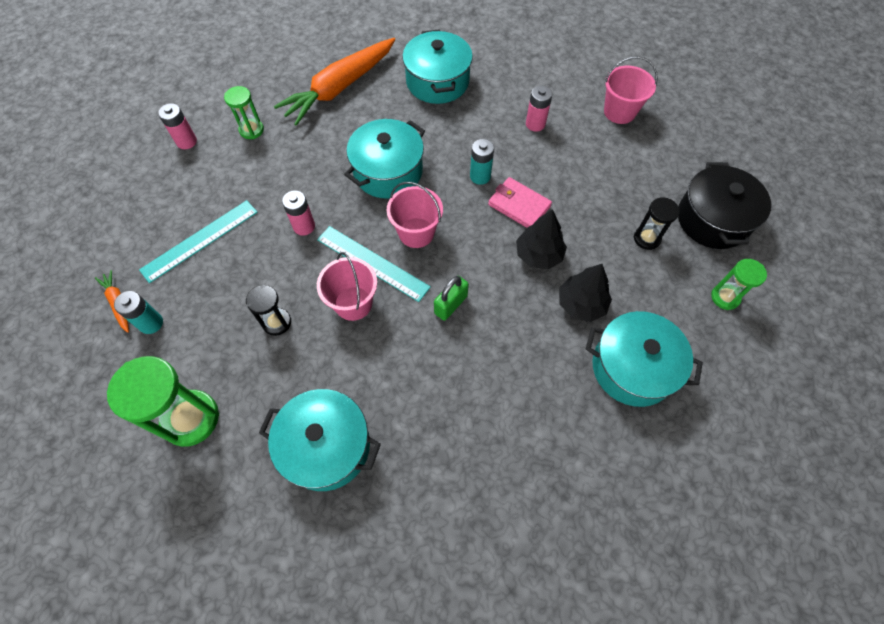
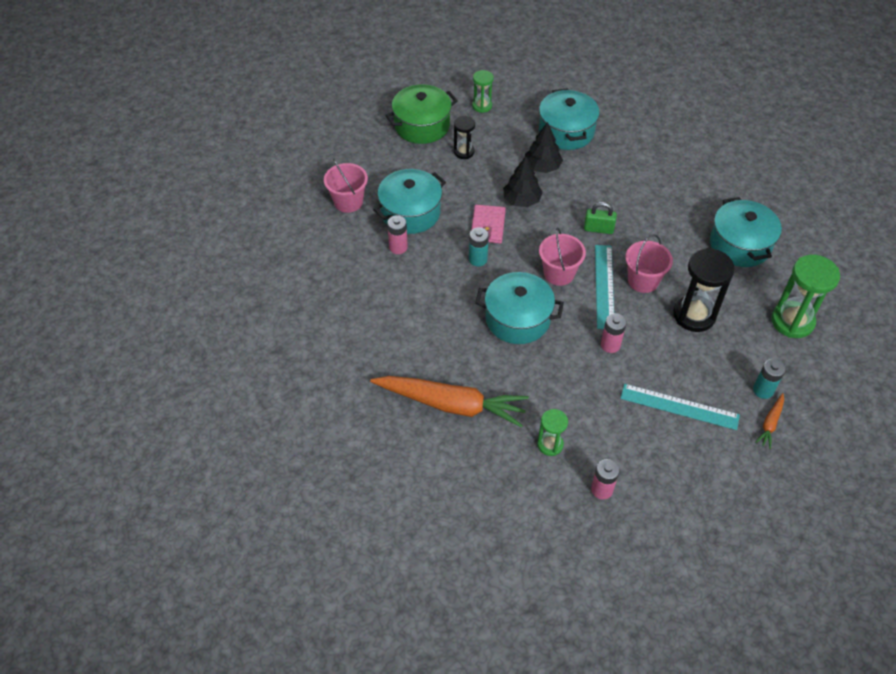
camera: 120 degrees left, 10 degrees down
black hourglass [246,285,291,336] -> black hourglass [673,248,735,332], size x1.79
turquoise pot [402,29,473,104] -> turquoise pot moved to [373,169,446,234]
black pot [678,162,771,249] -> green pot [385,84,458,144]

